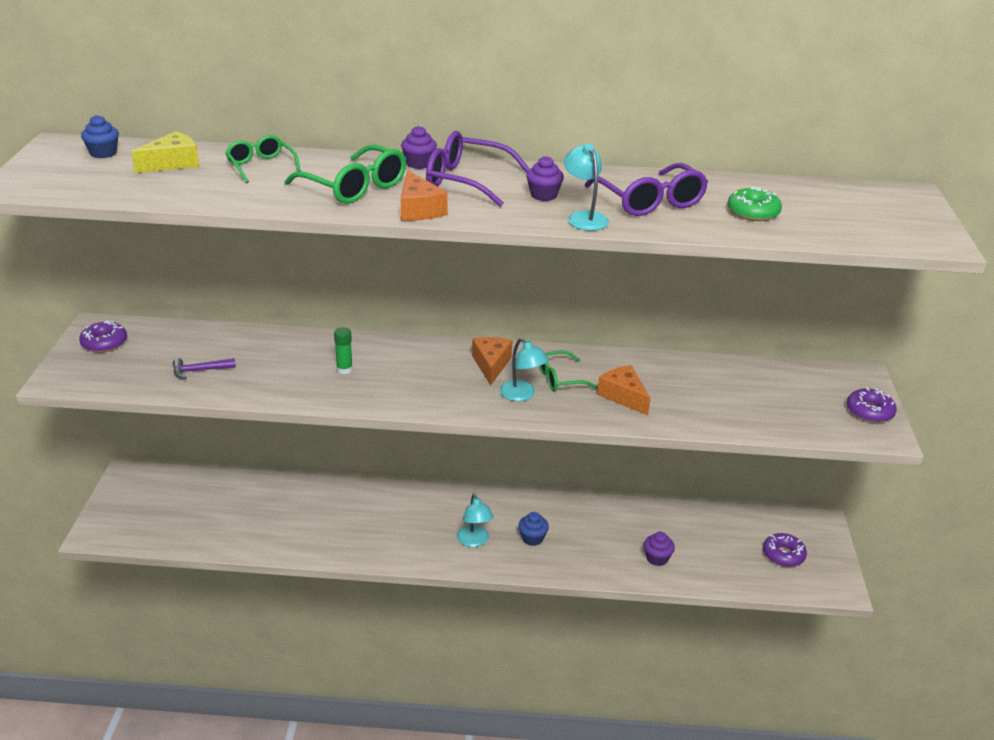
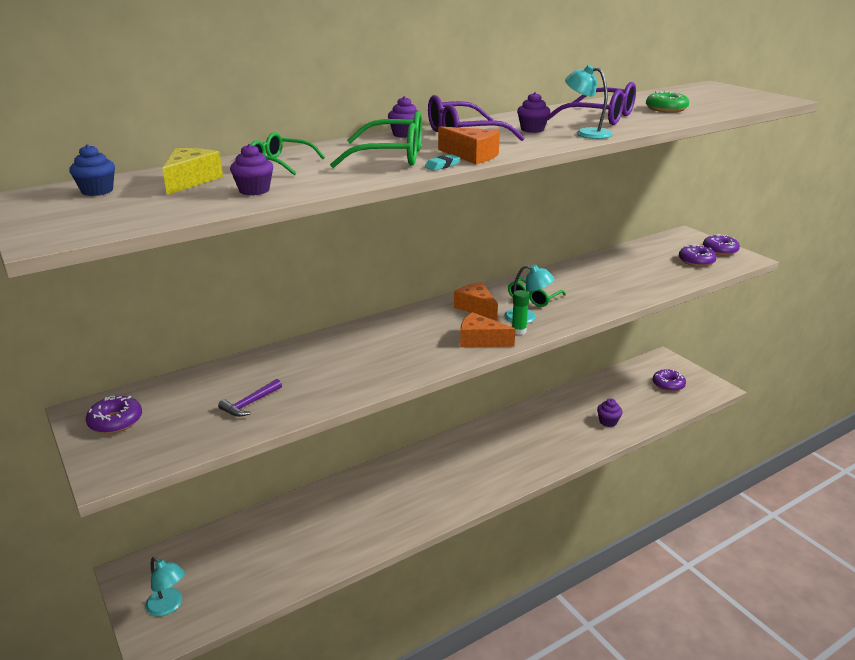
camera: 35 degrees left, 5 degrees down
green glue stick [334,327,353,374] -> green glue stick moved to [512,290,529,335]
turquoise lamp [457,493,494,547] -> turquoise lamp moved to [145,557,185,616]
blue cupcake [518,512,549,546] -> none
orange cheese [597,365,650,415] -> orange cheese moved to [460,312,516,347]
none -> purple cupcake [230,144,273,195]
none -> turquoise eraser [425,154,460,171]
none -> purple donut [679,244,717,267]

